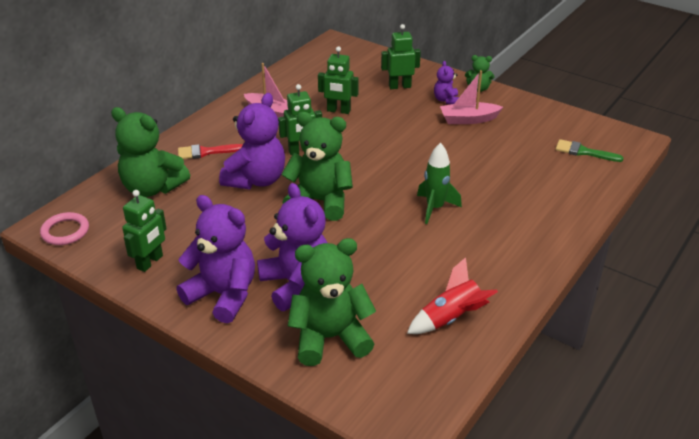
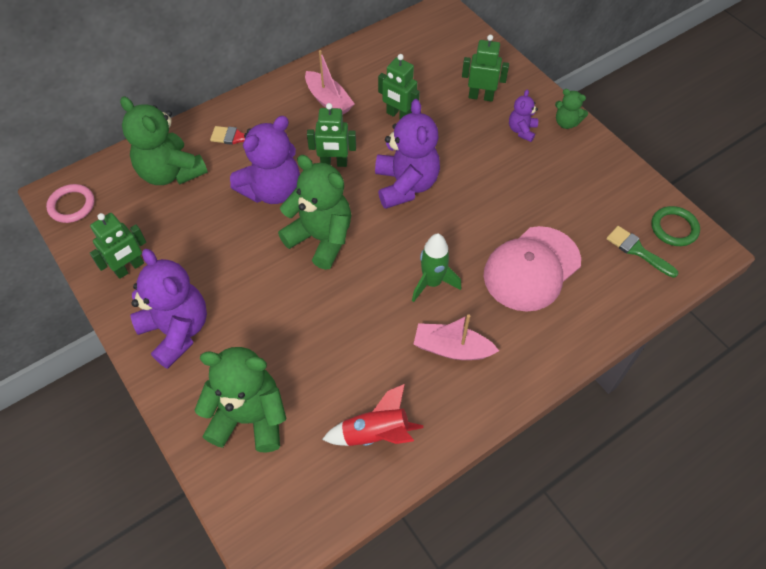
camera: 20 degrees right, 20 degrees up
purple teddy bear [257,183,327,311] -> purple teddy bear moved to [375,99,440,209]
pink boat [440,70,503,124] -> pink boat moved to [413,314,499,360]
none -> pink cap [484,226,581,312]
none -> green ring [651,206,700,246]

